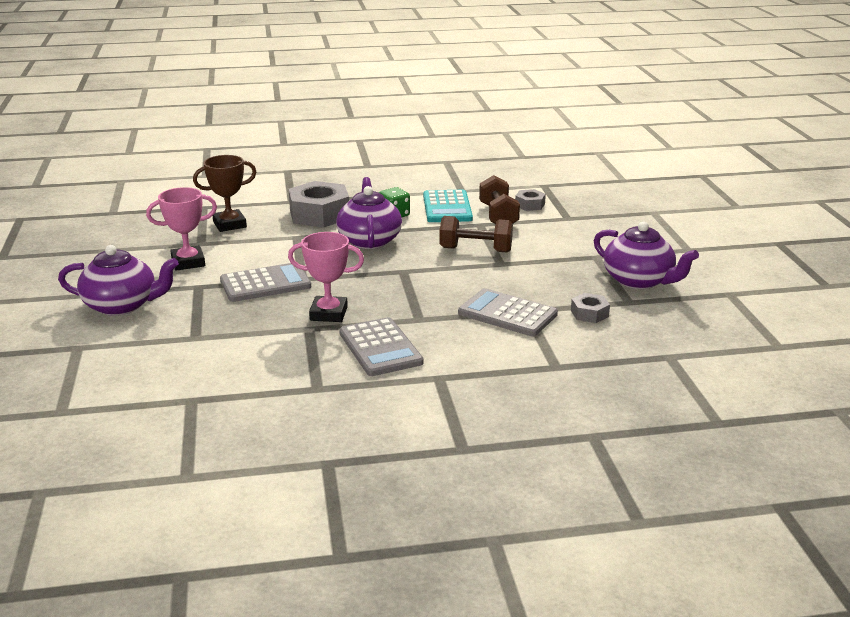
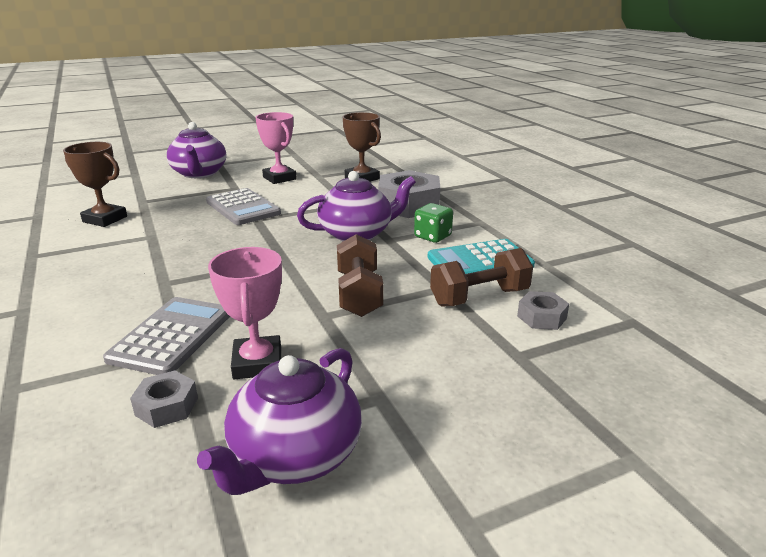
camera: 75 degrees right, 0 degrees up
pink trophy [288,232,364,322] -> pink trophy moved to [208,247,282,379]
grey calculator [339,317,424,376] -> none
none -> brown trophy [63,142,127,227]

